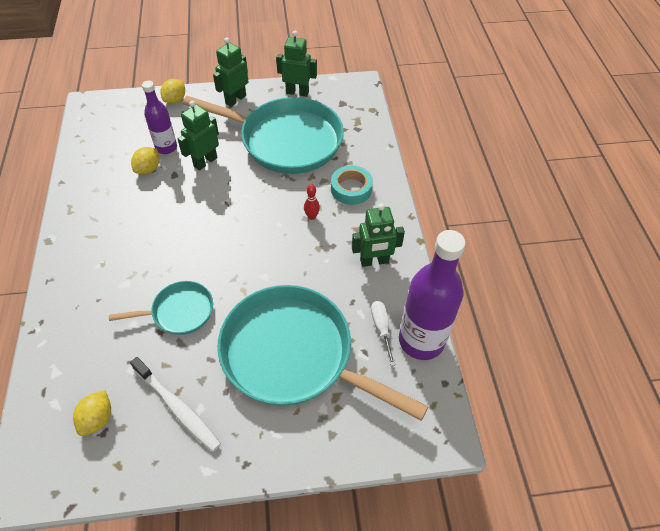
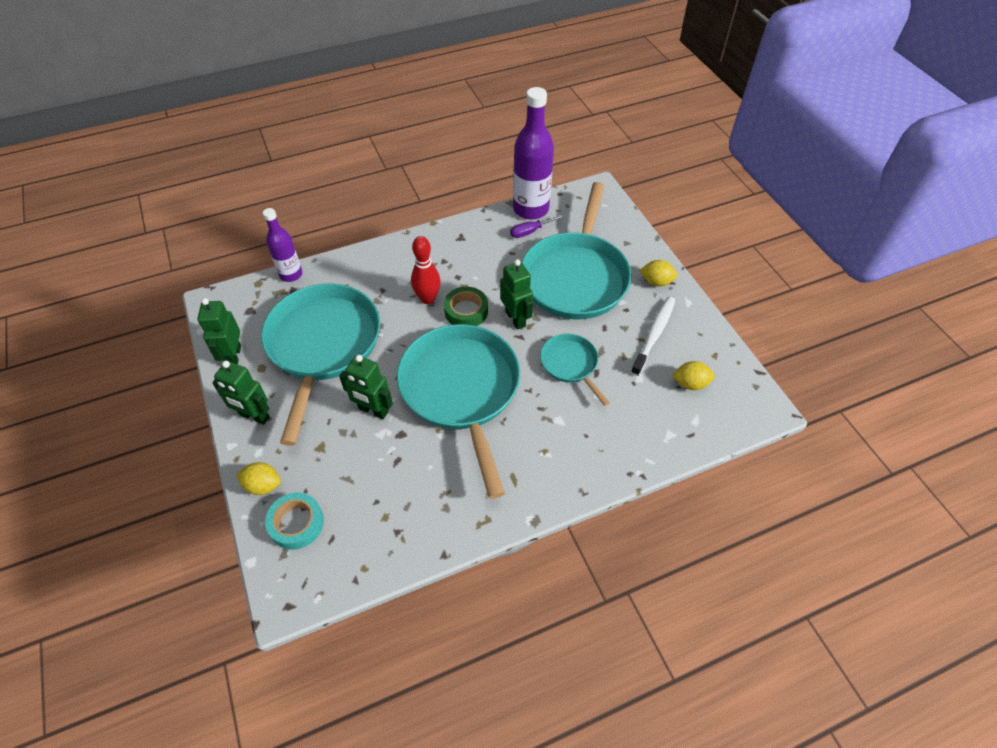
camera: 105 degrees left, 0 degrees up
yellow lemon [131,147,159,174] -> yellow lemon moved to [640,260,678,286]
purple bottle [142,81,177,154] -> purple bottle moved to [263,208,302,282]
red bowling pin [304,184,320,220] -> red bowling pin [411,236,441,304], size x1.81
turquoise tape [331,165,373,205] -> turquoise tape moved to [265,492,324,550]
green robot [352,204,405,267] -> green robot moved to [500,259,533,330]
white screwdriver [371,301,396,366] -> purple screwdriver [510,215,563,238]
none -> turquoise pan [397,324,520,499]
none -> green tape [444,287,488,326]

